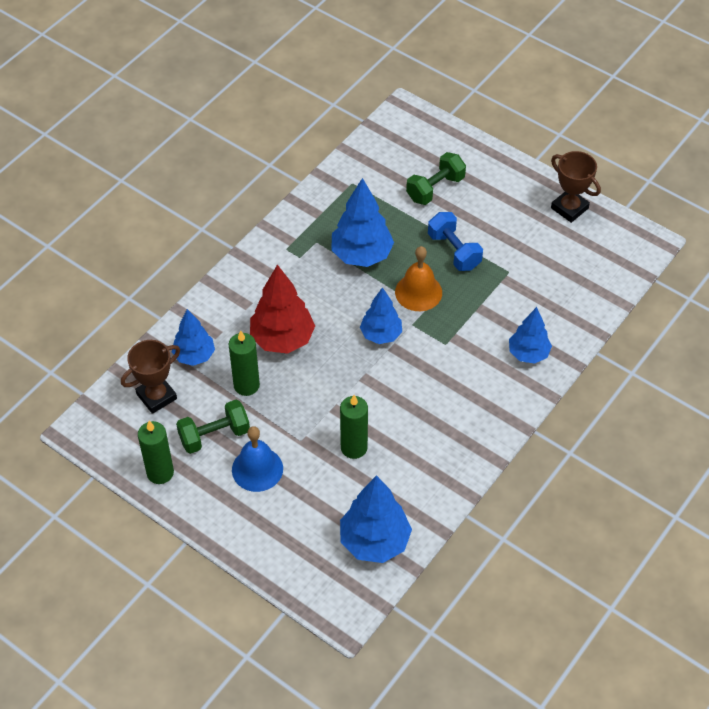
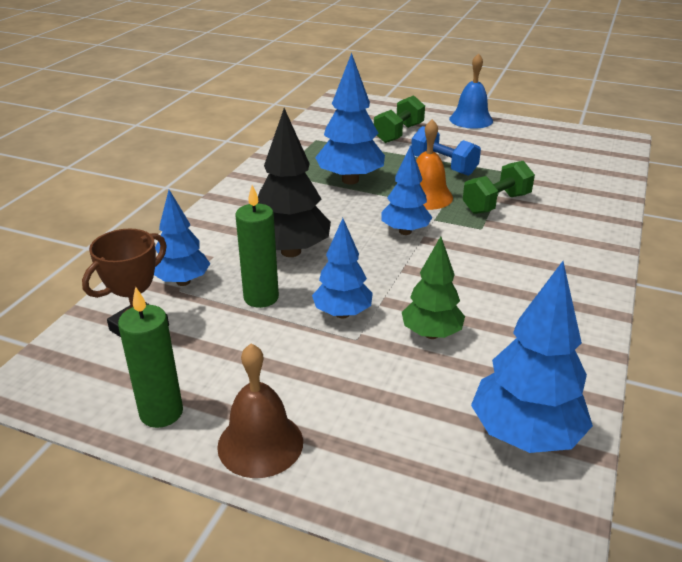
camera: 15 degrees left, 20 degrees down
green dumbbell [176,400,250,454] -> green dumbbell moved to [463,161,535,214]
blue bell [232,426,283,492] -> blue bell moved to [449,53,493,129]
red tree [250,264,315,354] -> black tree [258,108,331,257]
green candle [340,395,368,459] -> green tree [402,236,465,339]
blue tree [509,307,552,364] -> blue tree moved to [312,218,373,318]
brown trophy [551,151,601,223] -> none
none -> brown bell [217,344,303,478]

